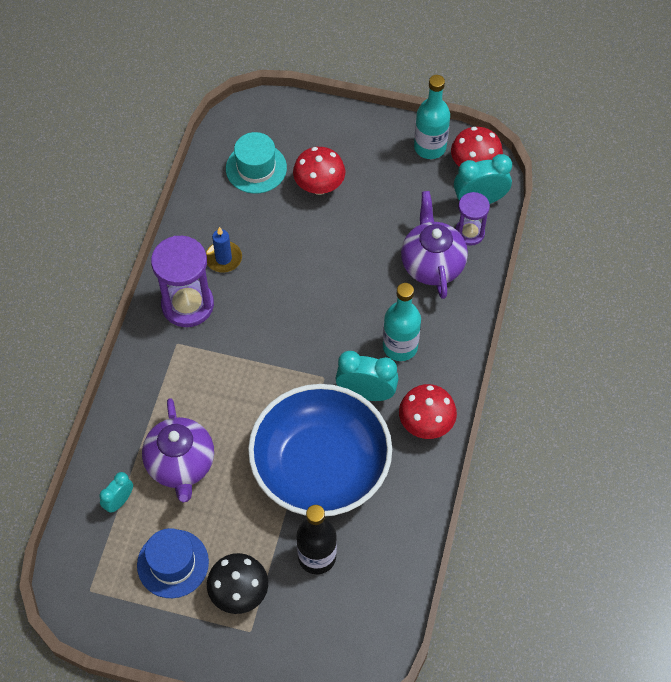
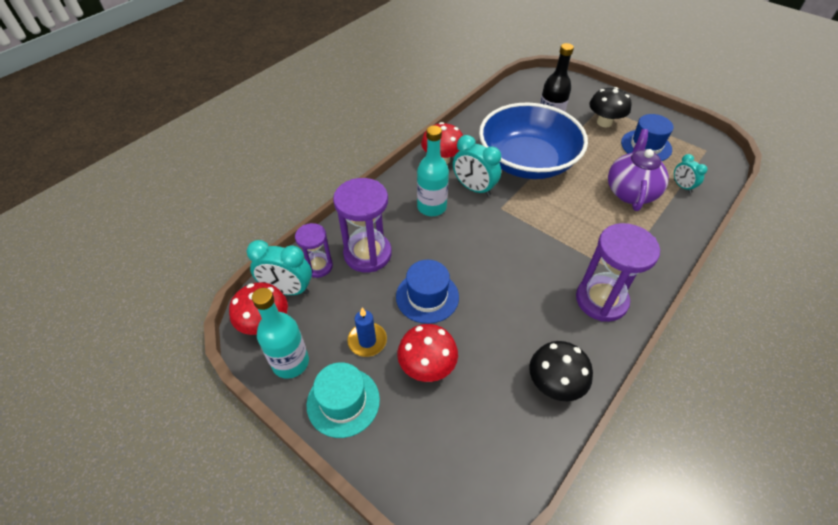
camera: 155 degrees left, 10 degrees down
turquoise clock [99,472,133,513] -> turquoise clock turned 90 degrees clockwise [674,154,707,193]
blue candle [206,227,242,273] -> blue candle moved to [347,308,387,357]
turquoise hat [226,132,287,194] -> turquoise hat moved to [307,362,380,438]
purple teapot [401,191,468,299] -> purple hourglass [333,178,392,272]
none -> blue hat [396,260,459,324]
none -> black mushroom [529,341,593,401]

